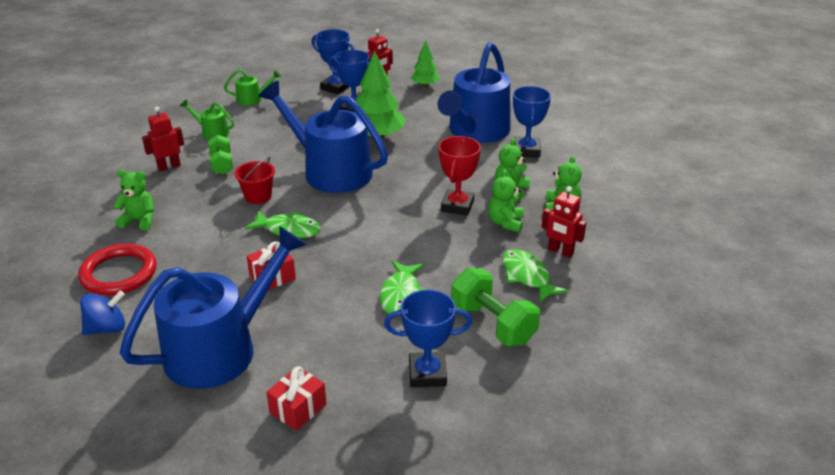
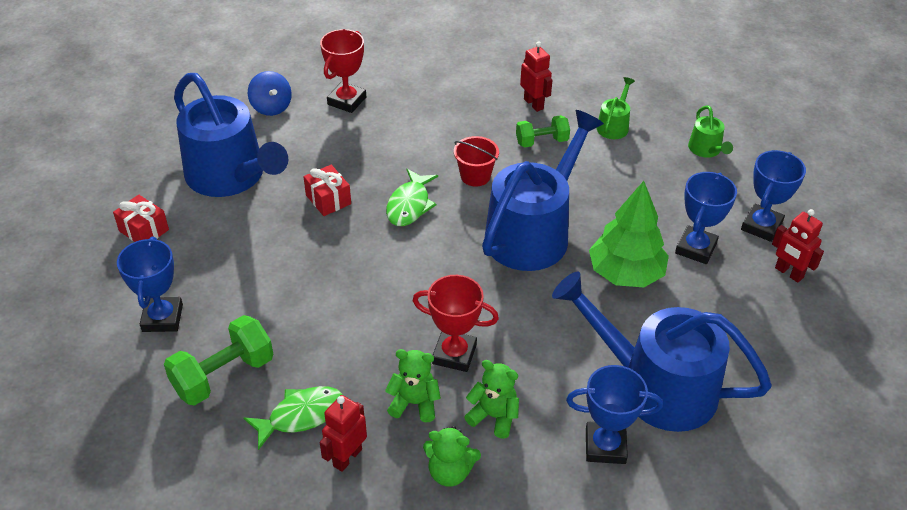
camera: 90 degrees right, 10 degrees up
red ring [78,244,157,295] -> red trophy [320,29,366,113]
green teddy bear [113,170,154,230] -> none
green fish [379,261,426,314] -> none
green tree [411,41,440,87] -> none

